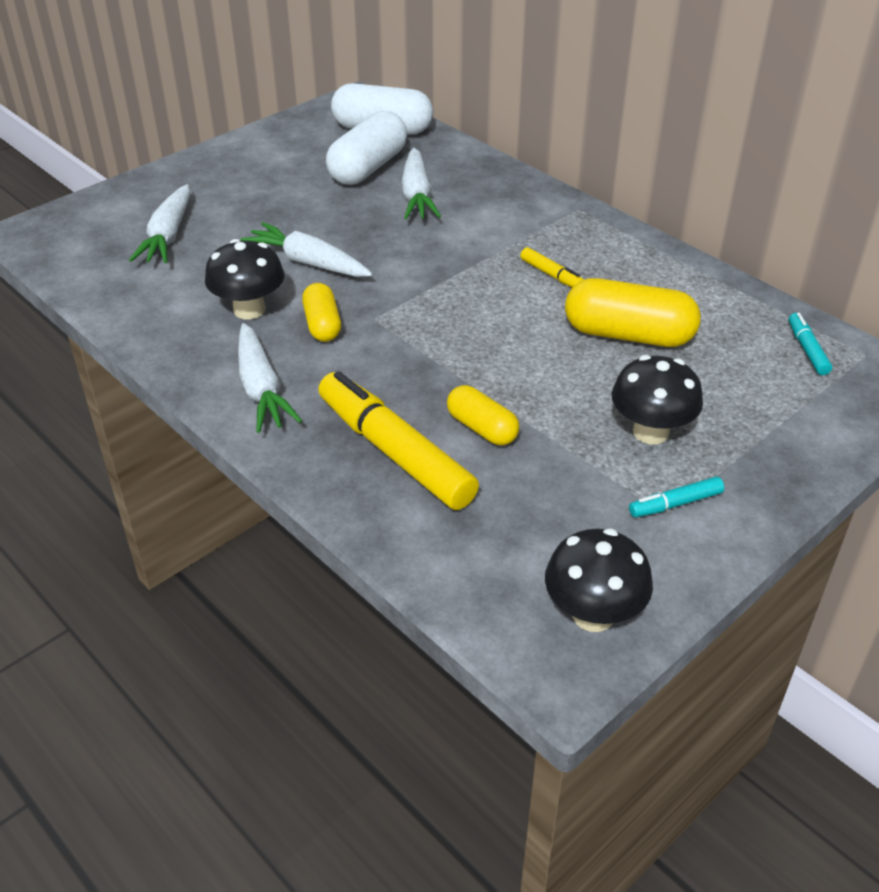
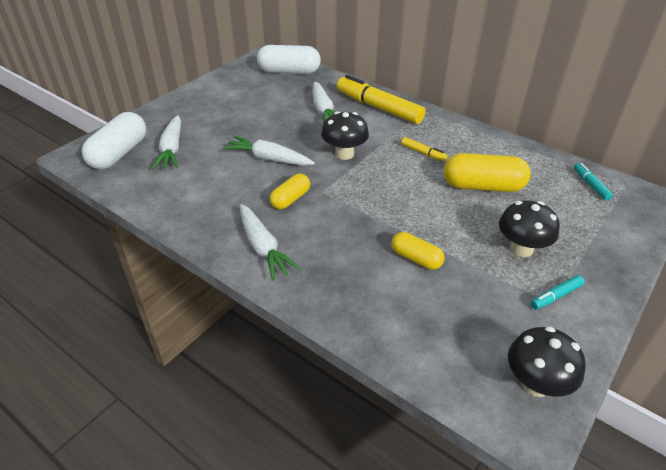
camera: 10 degrees left, 0 degrees up
black mushroom [205,239,284,319] -> black mushroom moved to [321,111,369,160]
yellow capsule [302,283,341,342] -> yellow capsule turned 60 degrees clockwise [269,174,310,209]
yellow marker [318,371,479,510] -> yellow marker moved to [337,75,426,124]
white capsule [326,111,407,185] -> white capsule moved to [82,112,146,169]

